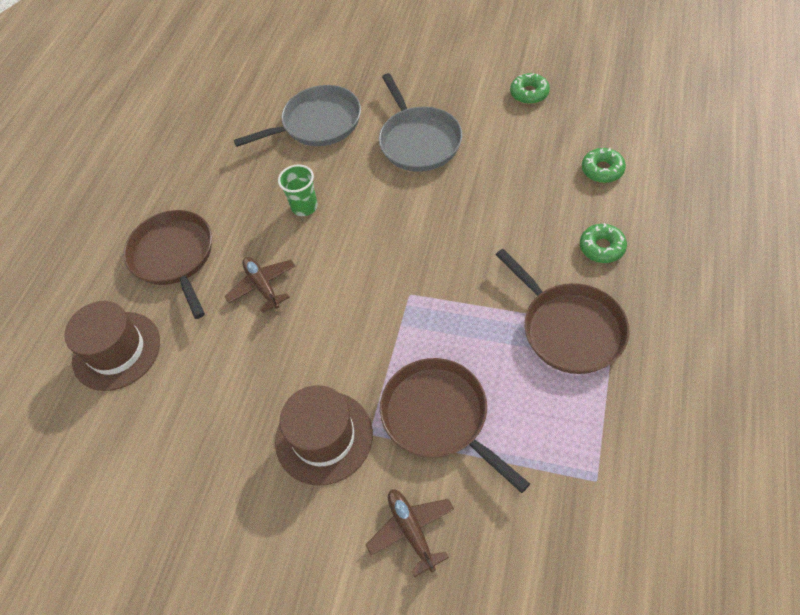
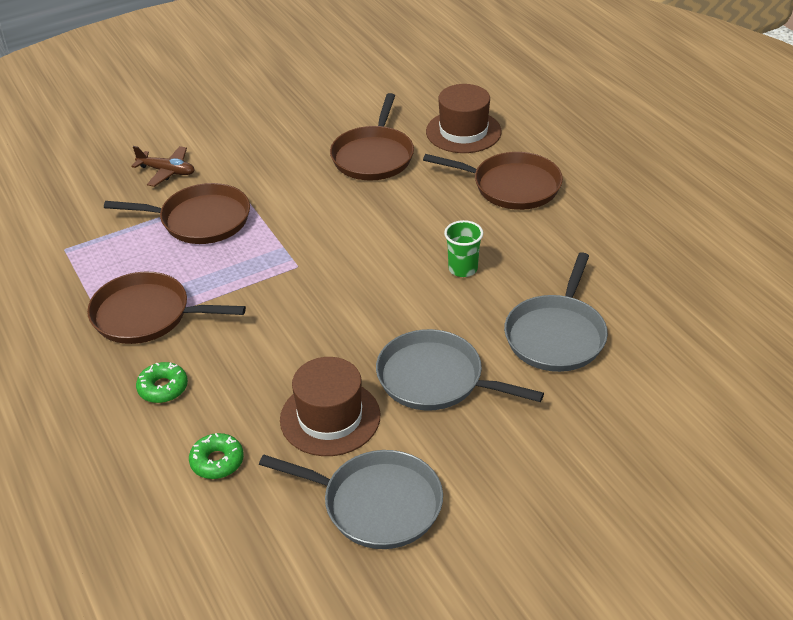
camera: 130 degrees right, 15 degrees down
brown plane [224,257,295,313] -> none
brown hat [275,385,373,486] -> brown hat moved to [280,357,380,456]
green donut [510,73,550,104] -> grey pan [259,450,443,549]
none -> brown pan [330,93,414,181]

